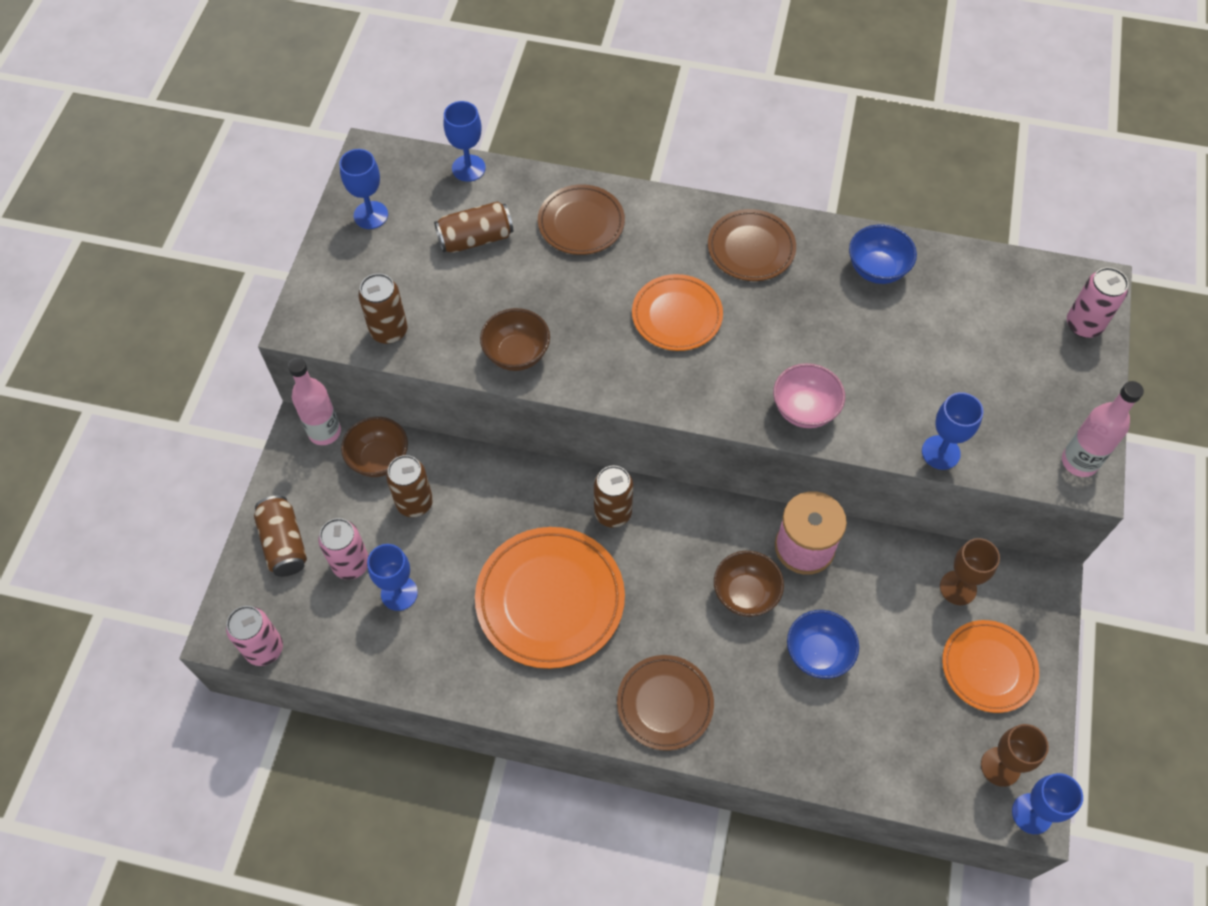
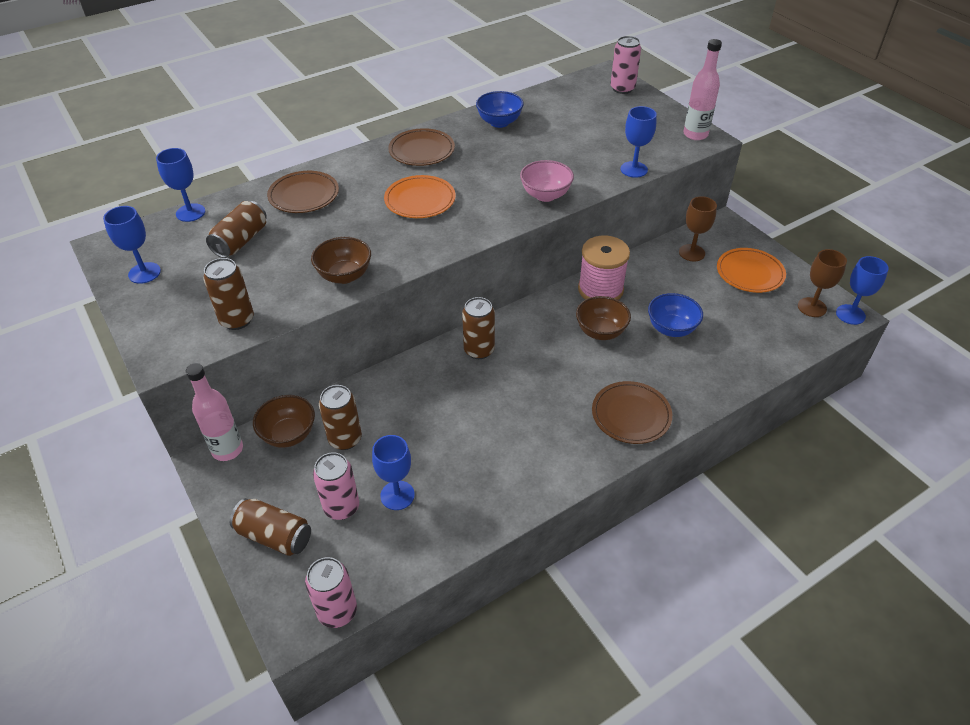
camera: 45 degrees left, 15 degrees down
orange plate [475,527,625,669] -> none

